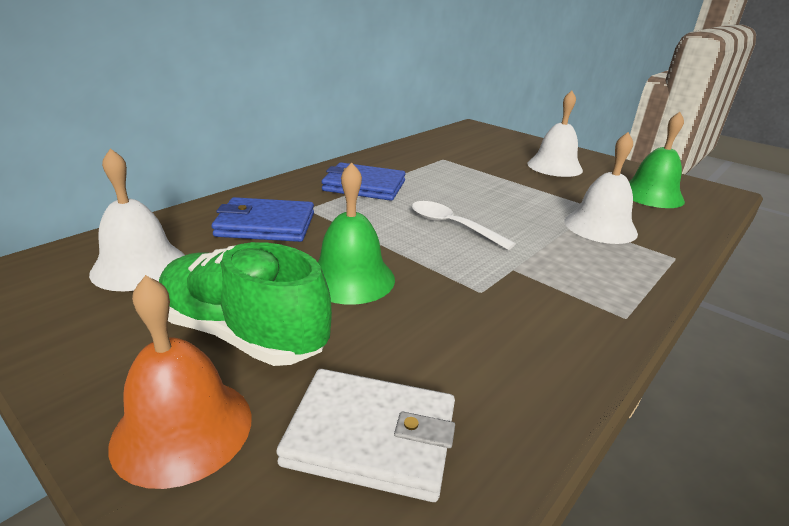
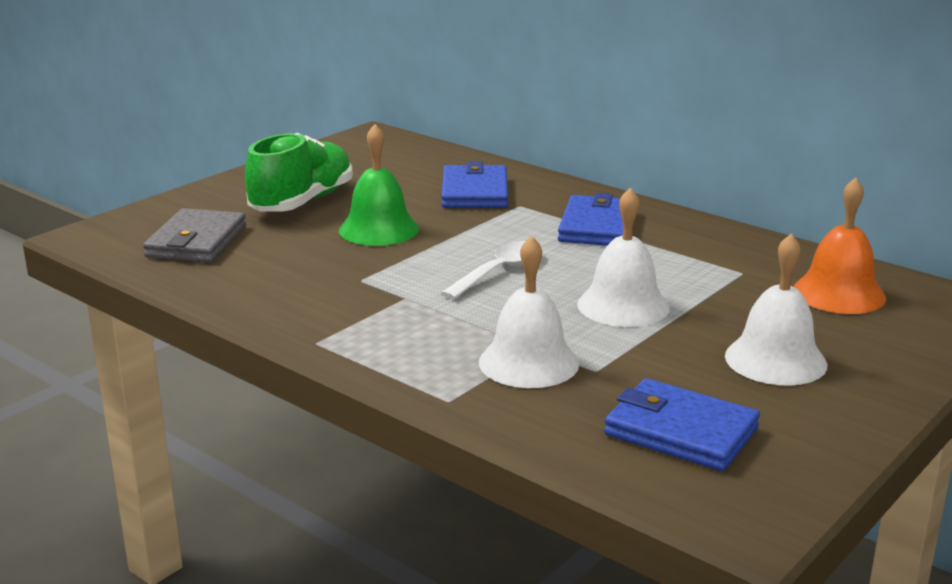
camera: 90 degrees right, 5 degrees down
white bell [89,148,185,291] -> white bell moved to [577,188,670,327]
orange bell [109,275,252,489] -> orange bell moved to [793,177,886,314]
white wallet [276,369,455,502] -> grey wallet [143,208,246,263]
green bell [629,112,685,208] -> blue wallet [604,378,760,471]

